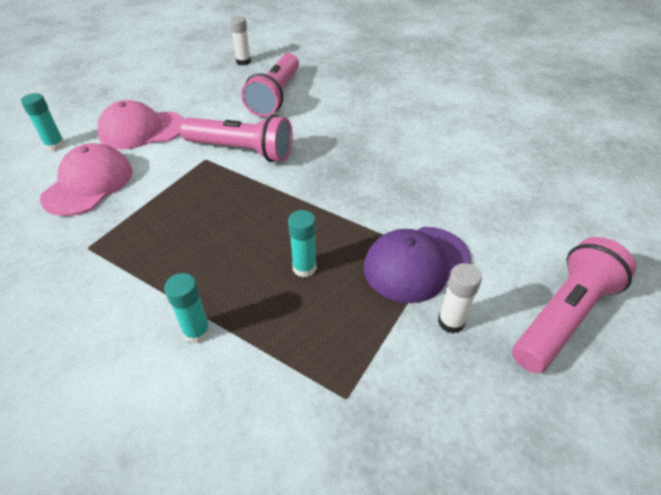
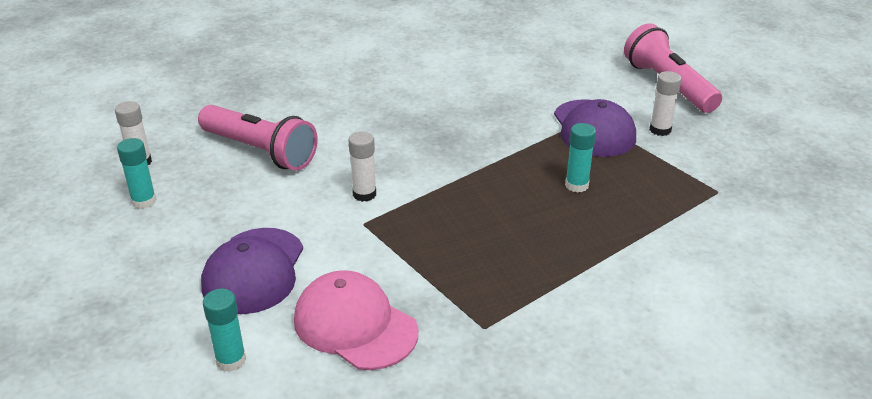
camera: 70 degrees left, 10 degrees down
pink cap [97,100,184,149] -> purple cap [201,228,303,314]
turquoise glue stick [164,273,211,344] -> turquoise glue stick moved to [117,138,157,209]
pink flashlight [180,114,293,162] -> white glue stick [348,131,376,202]

